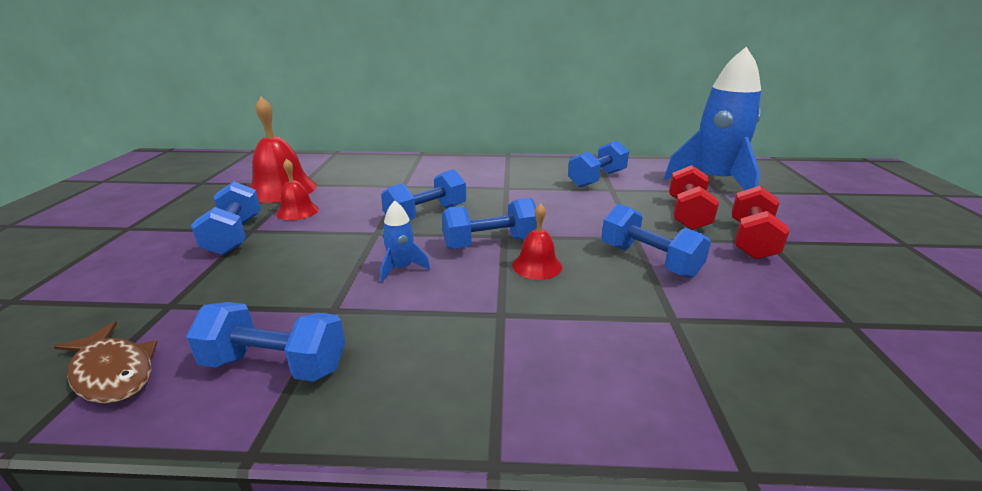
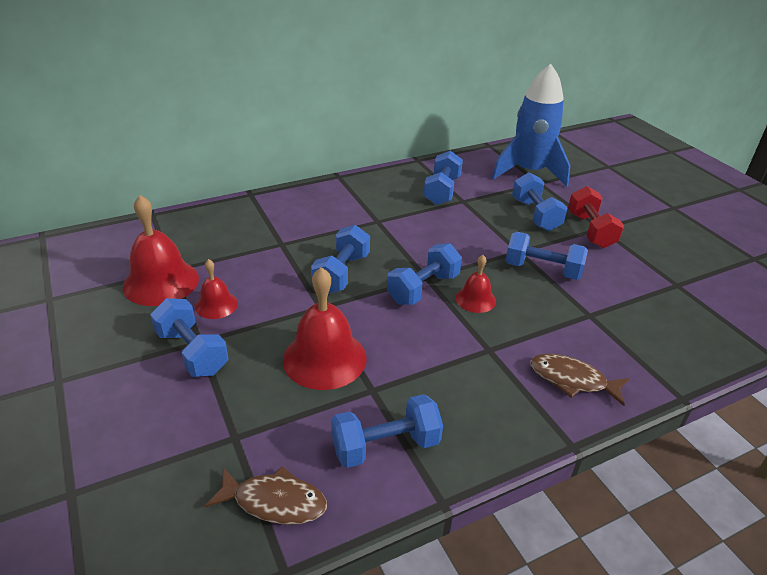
camera: 30 degrees left, 10 degrees up
blue rocket [381,201,430,282] -> none
red dumbbell [669,165,719,230] -> blue dumbbell [512,172,568,231]
none -> red bell [283,267,366,390]
none -> brown fish [530,354,629,406]

